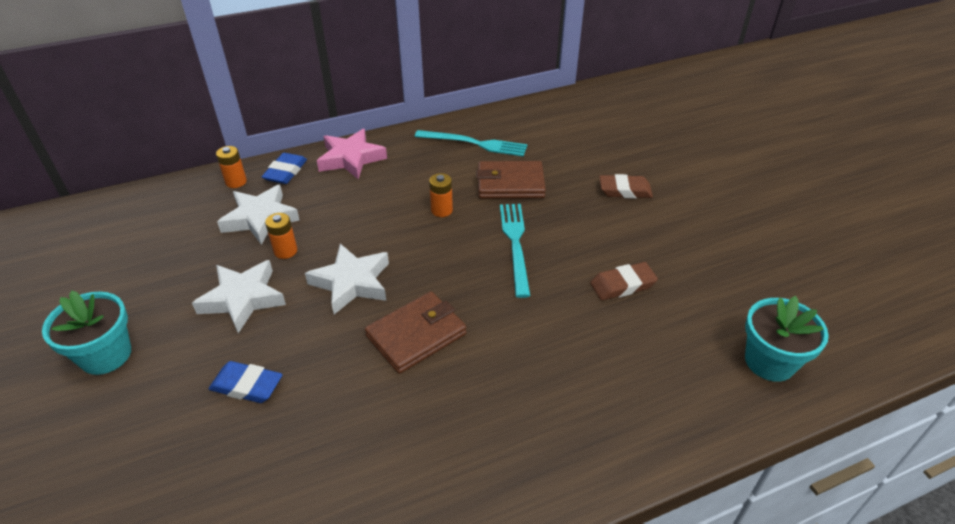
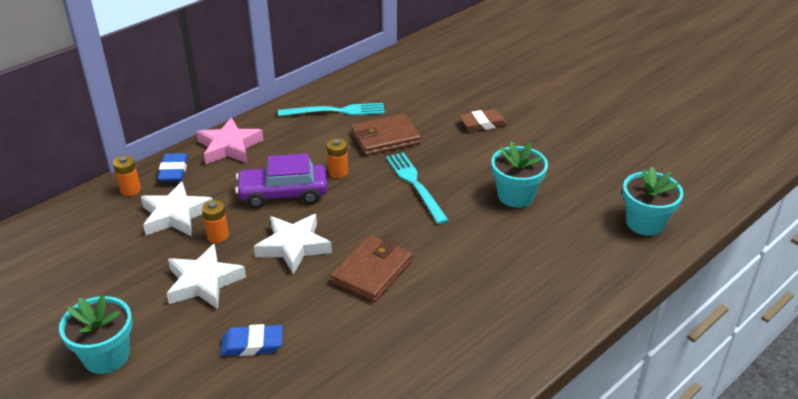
camera: 20 degrees left, 5 degrees down
brown eraser [590,262,658,300] -> turquoise flower pot [491,141,548,208]
none -> purple car [235,153,328,208]

